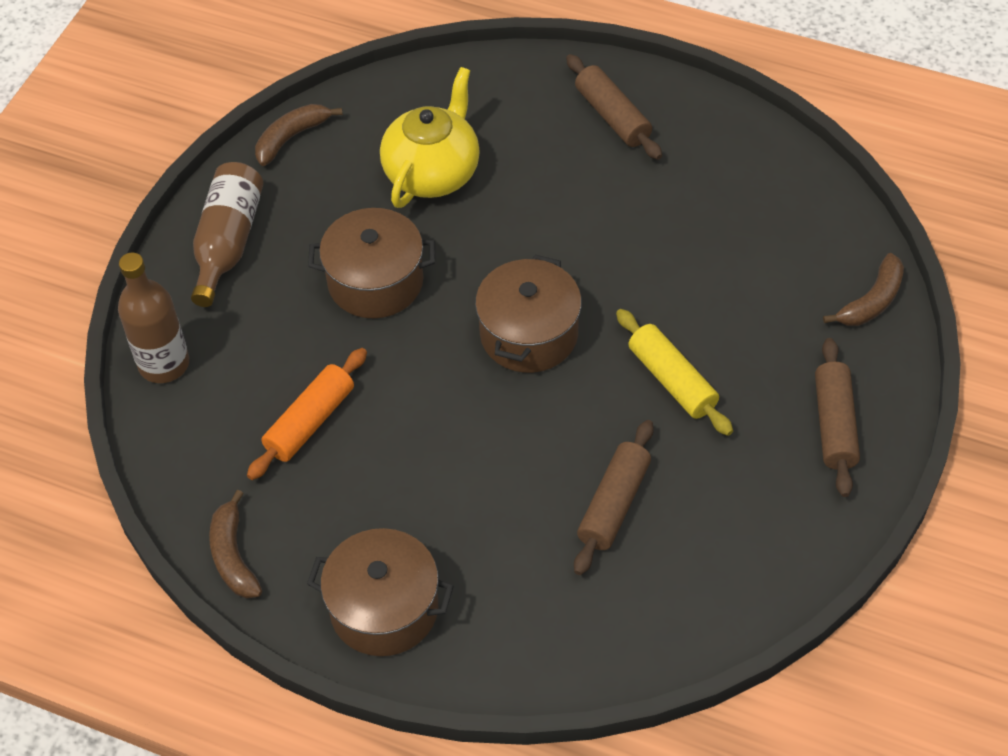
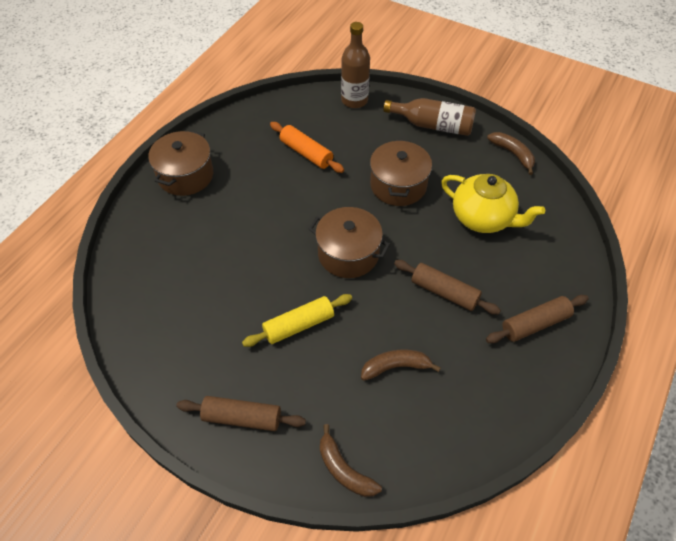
camera: 95 degrees right, 0 degrees up
brown banana [209,490,262,598] -> brown banana moved to [361,350,441,381]
brown rolling pin [574,420,654,575] -> brown rolling pin moved to [394,260,501,315]

